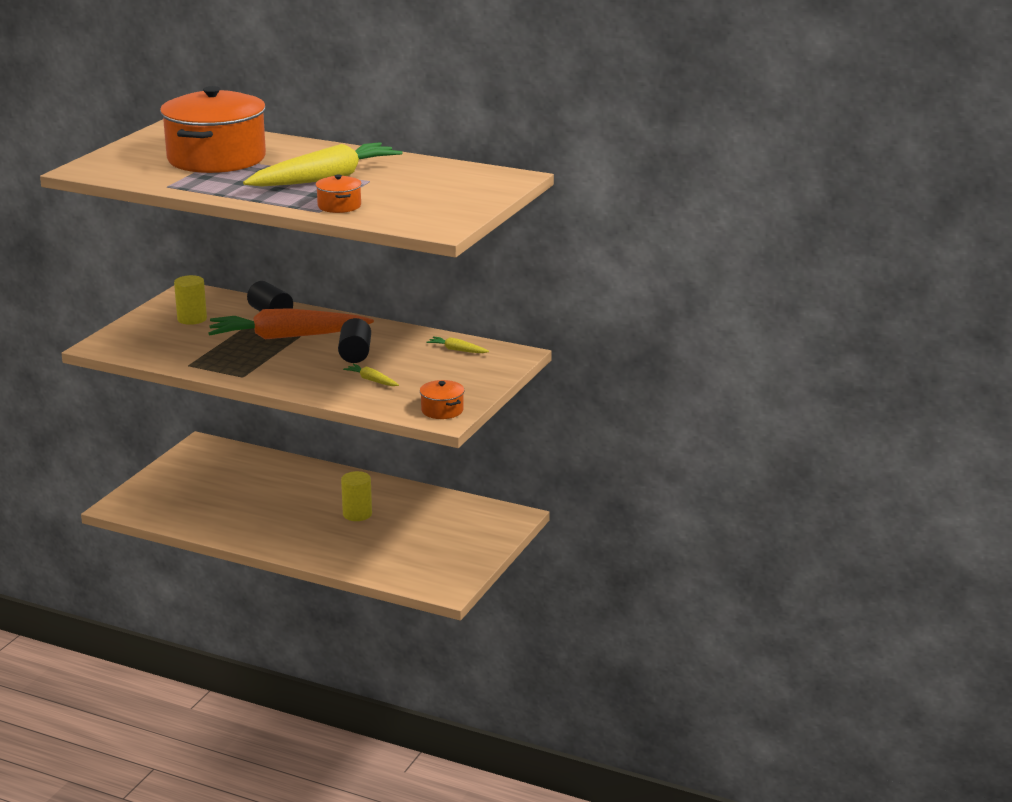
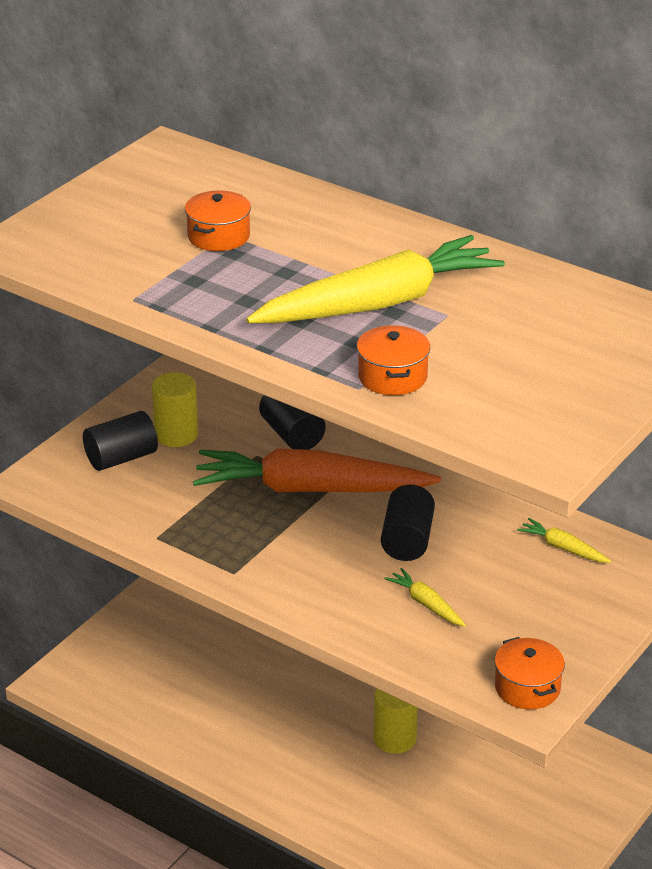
camera: 10 degrees right, 10 degrees up
orange pot [160,86,266,173] -> orange pot [185,190,251,251], size x0.41
none -> black cylinder [83,411,158,471]

